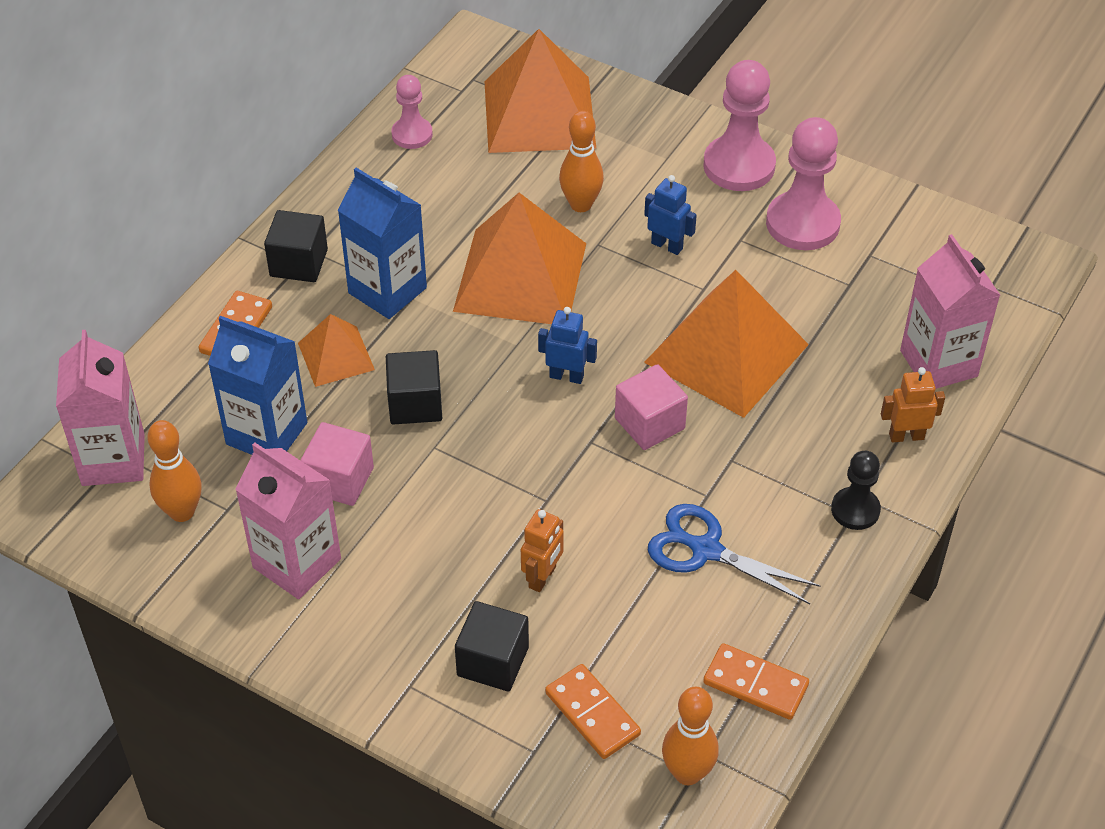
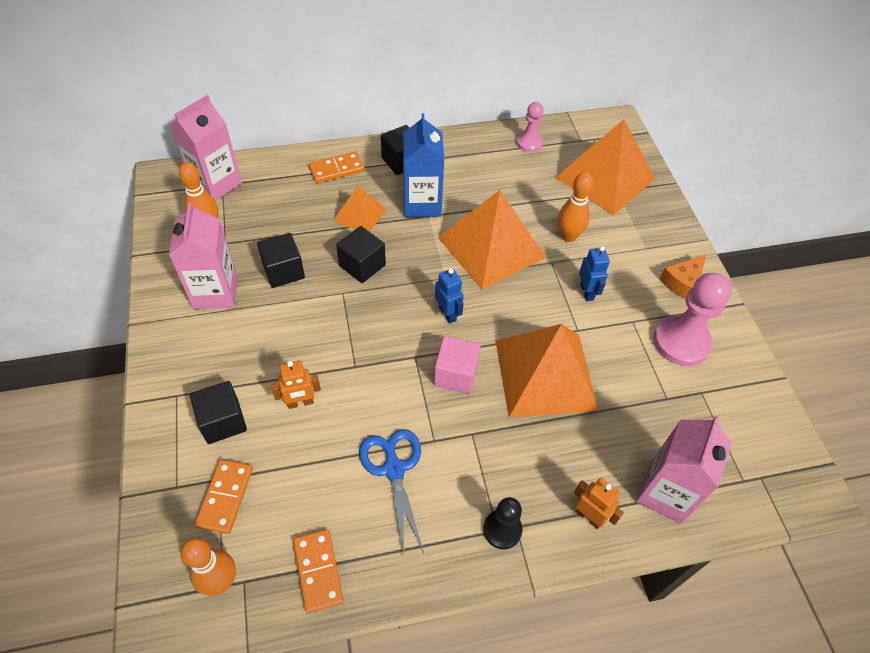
camera: 45 degrees right, 5 degrees up
blue carton [208,316,307,455] -> none
pink cube [300,422,374,506] -> black cube [257,233,305,288]
pink pawn [703,60,776,191] -> orange cheese [660,255,706,299]

